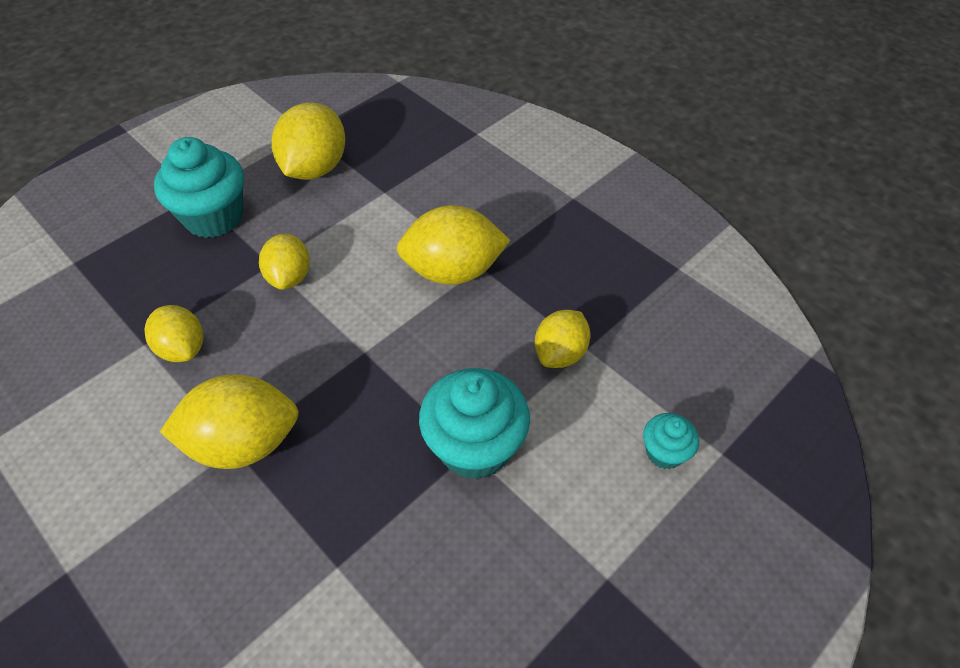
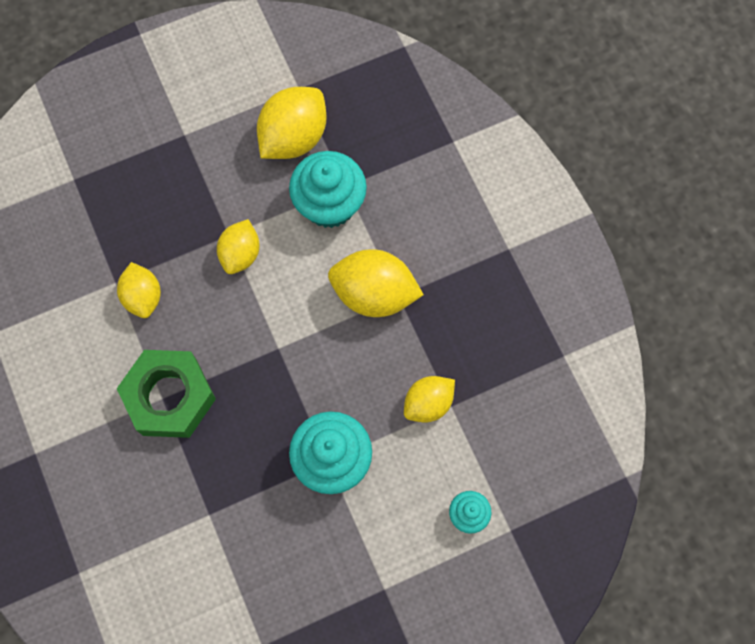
camera: 20 degrees right, 20 degrees up
turquoise cupcake [154,137,244,238] -> turquoise cupcake moved to [289,151,367,228]
yellow lemon [160,374,299,469] -> green nut [117,350,216,438]

